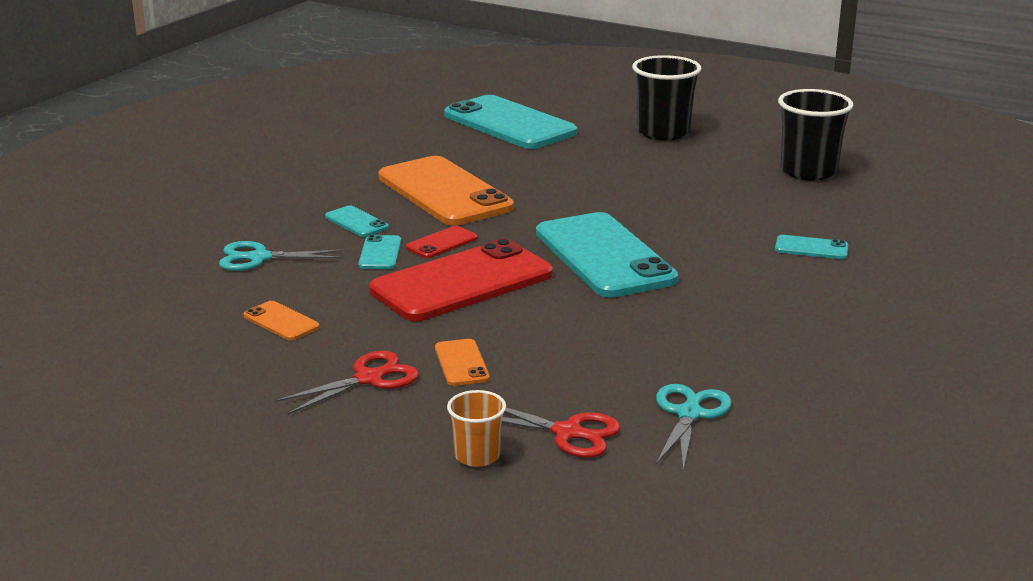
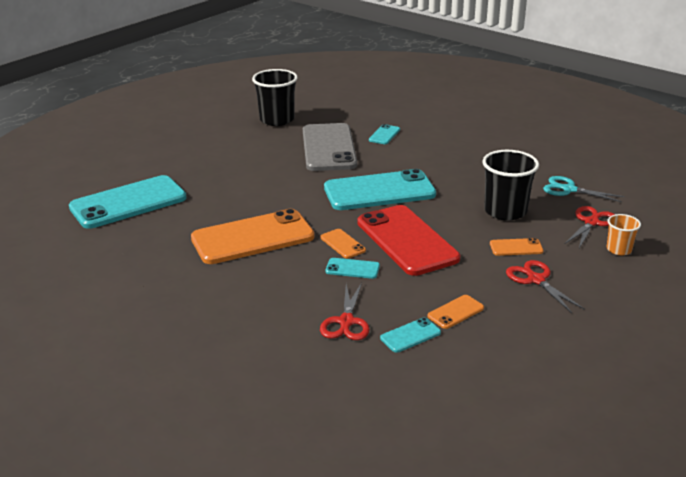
camera: 80 degrees left, 5 degrees up
turquoise scissors [219,241,344,271] -> red scissors [320,283,370,340]
turquoise phone [325,206,389,237] -> turquoise phone moved to [380,317,441,353]
red phone [406,226,478,258] -> orange phone [320,229,366,259]
black cup [632,55,701,140] -> black cup moved to [482,150,539,221]
none -> grey phone [303,123,357,171]

